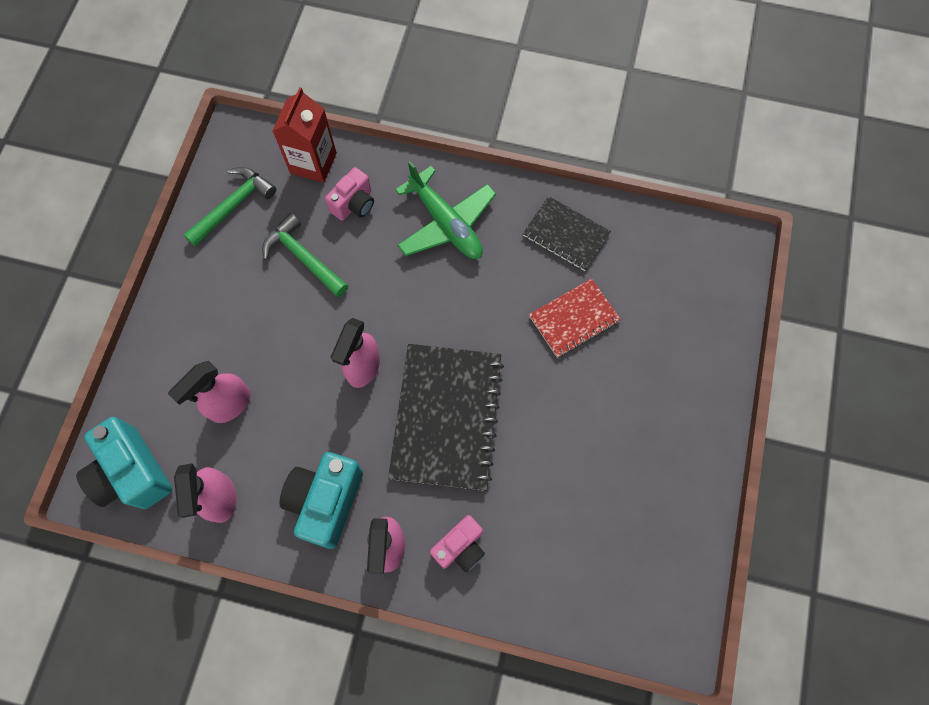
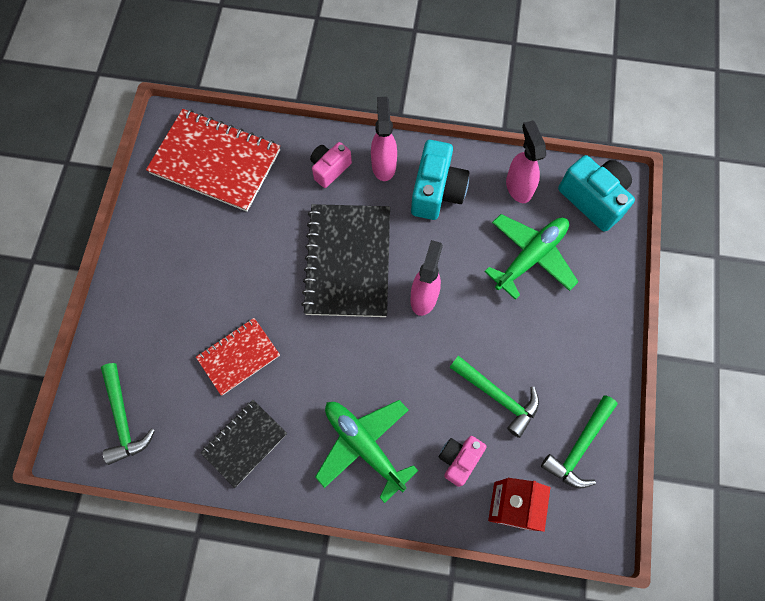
camera: 175 degrees right, 0 degrees up
pink spray bottle [168,361,251,423] -> green plane [484,214,578,300]
black notebook [523,196,611,271] -> black notebook turned 75 degrees counterclockwise [200,400,287,488]
none -> green hammer [101,363,155,465]
none -> red notebook [146,109,280,212]

